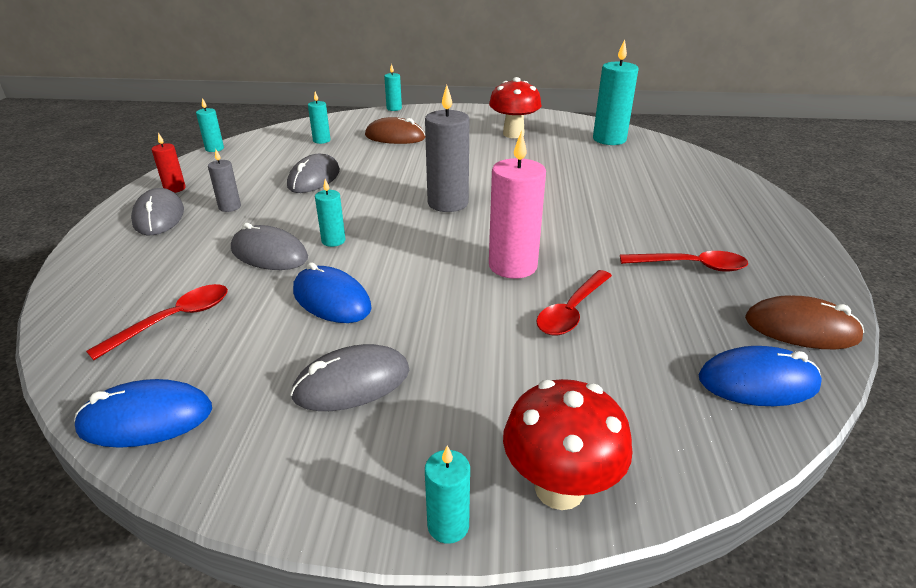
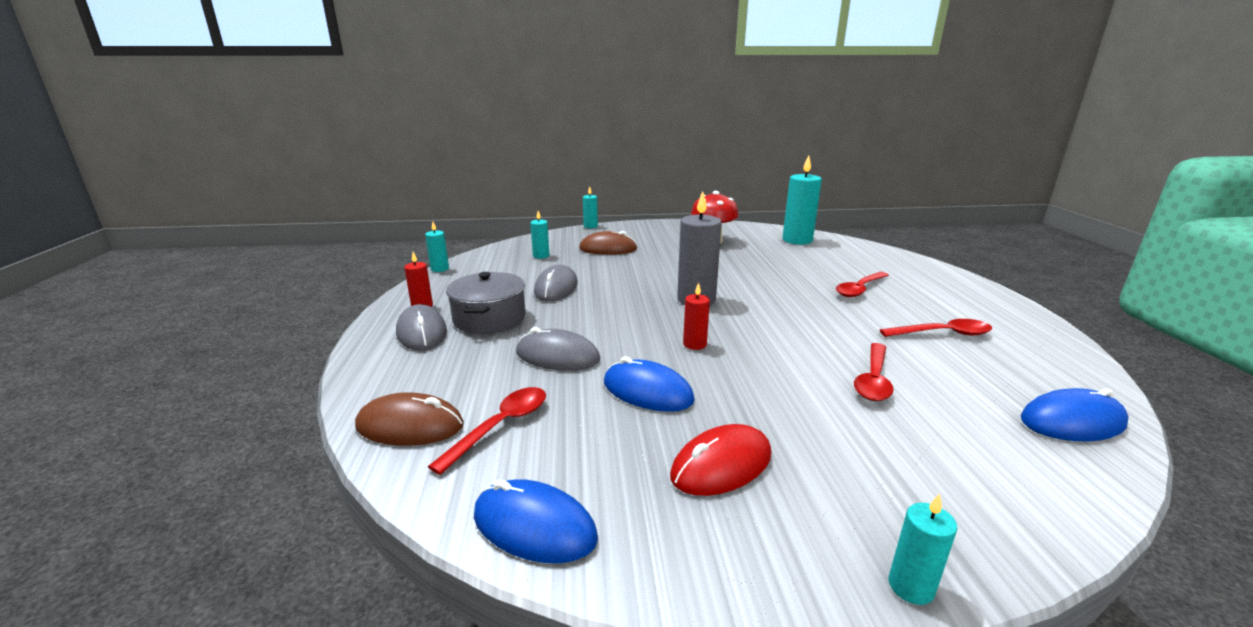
camera: 10 degrees left, 10 degrees down
blue mouse [74,379,212,448] -> blue mouse turned 45 degrees clockwise [474,479,598,563]
grey candle [208,149,241,212] -> grey pot [446,272,526,334]
grey mouse [290,344,409,411] -> red mouse [670,424,771,496]
turquoise candle [315,179,346,247] -> none
pink candle [489,130,546,279] -> none
red mushroom [503,379,633,510] -> none
brown mouse [745,296,864,349] -> brown mouse moved to [355,392,464,446]
none -> red candle [683,282,710,350]
none -> red spoon [836,272,889,297]

